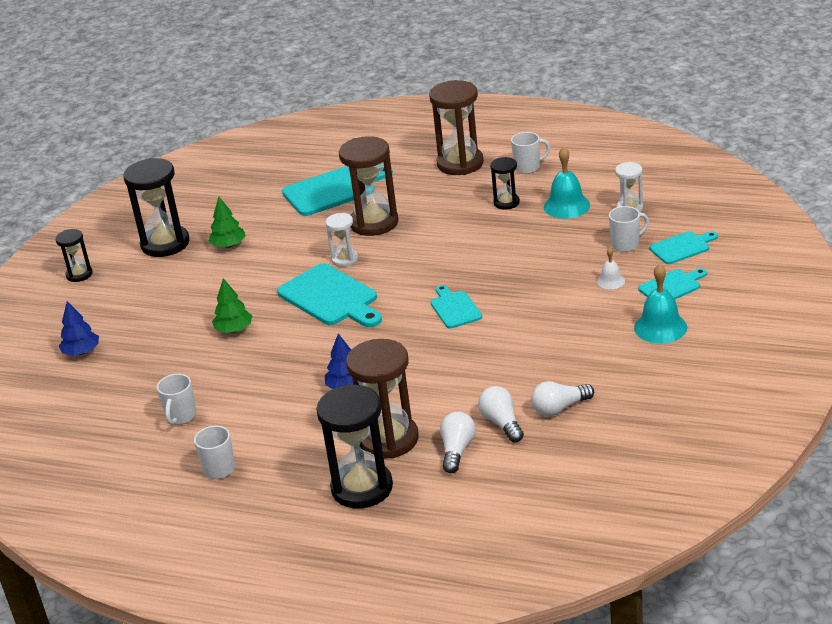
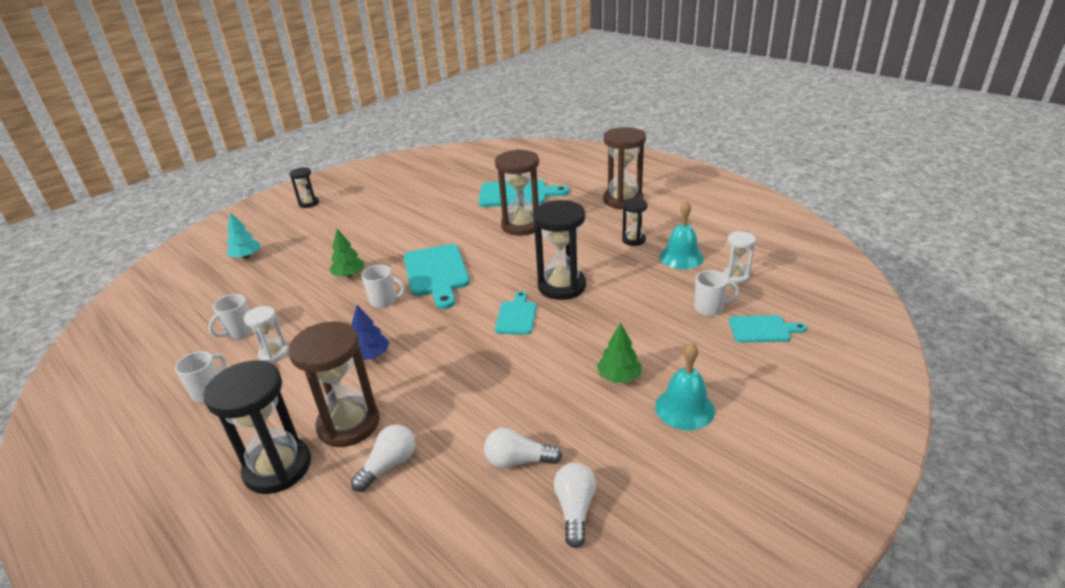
camera: 25 degrees right, 0 degrees up
blue tree [59,301,99,356] -> turquoise tree [226,212,260,259]
black hourglass [123,158,189,257] -> black hourglass moved to [533,200,586,300]
green tree [209,197,246,248] -> green tree moved to [597,323,642,383]
white hourglass [325,213,358,267] -> white hourglass moved to [244,306,288,363]
white light bulb [478,386,524,442] -> white light bulb moved to [554,463,596,548]
white mug [511,132,550,174] -> white mug moved to [361,265,405,308]
white bell [597,247,625,289] -> none
turquoise cutting board [638,268,707,299] -> none

